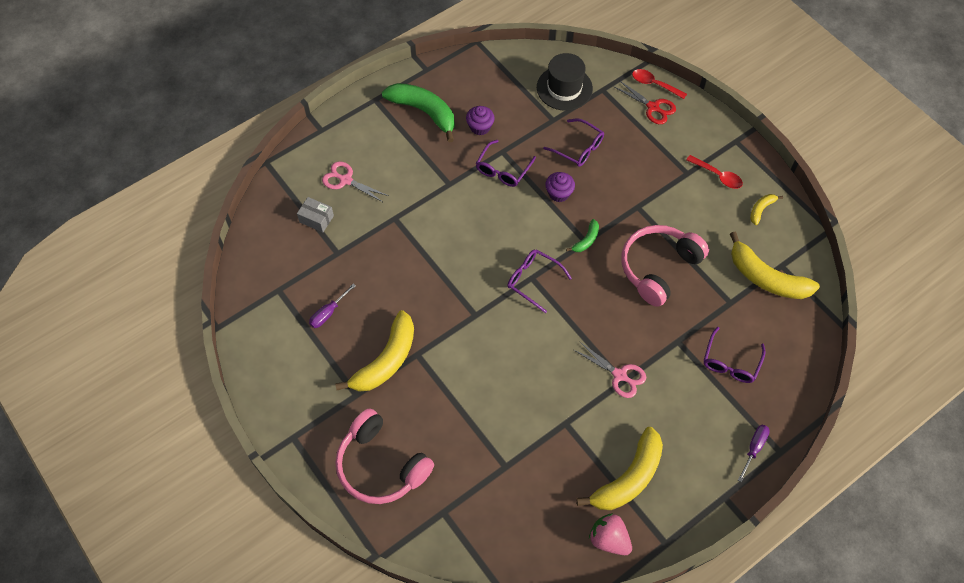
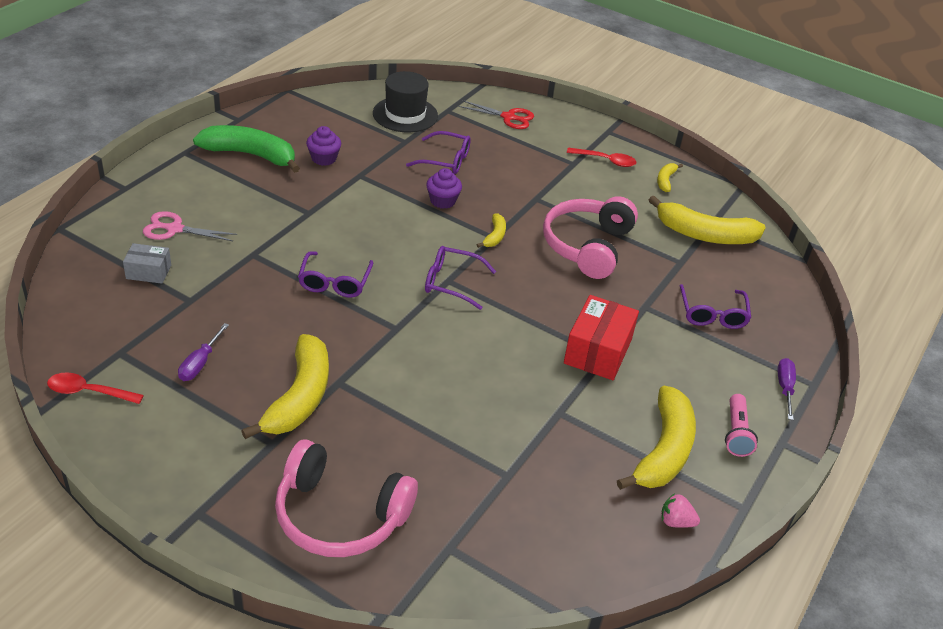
camera: 25 degrees left, 20 degrees down
purple glasses [476,140,536,187] -> purple glasses moved to [298,251,373,298]
green banana [566,219,599,252] -> yellow banana [477,213,506,248]
pink scissors [574,342,646,398] -> red box [564,295,639,380]
pink strawberry [589,513,632,555] -> pink strawberry [661,494,700,528], size x0.64
red spoon [632,69,687,99] -> red spoon moved to [47,372,144,404]
none -> pink flashlight [725,394,758,457]

